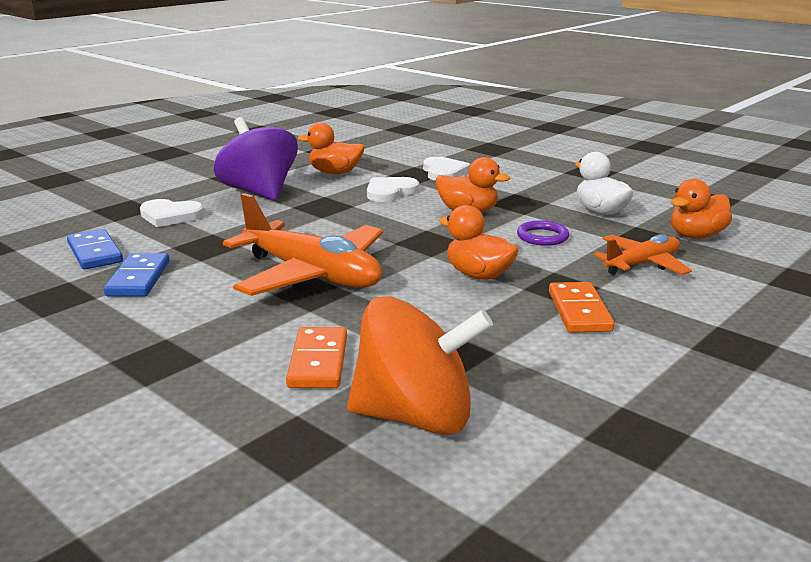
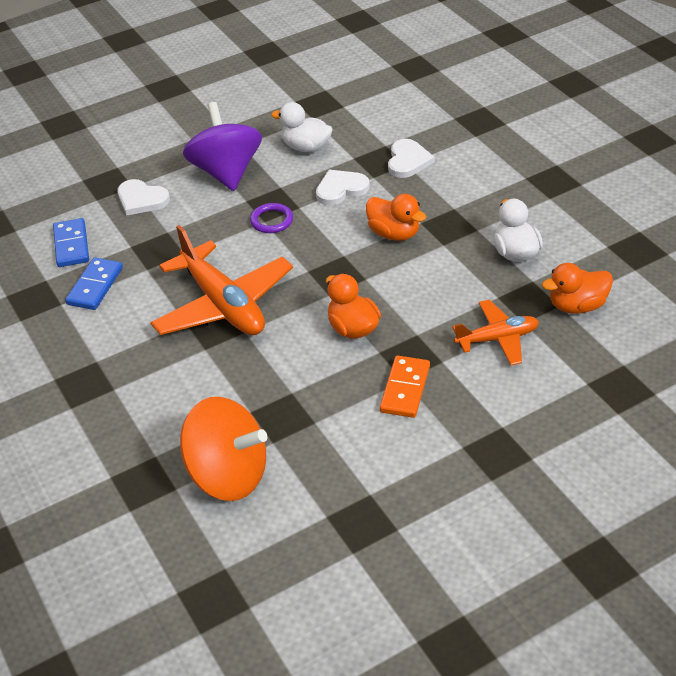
camera: 20 degrees right, 20 degrees up
orange domino [286,327,347,388] -> none
orange duck [298,122,365,174] -> white duck [271,102,333,152]
purple ring [517,221,569,246] -> purple ring moved to [250,203,293,233]

